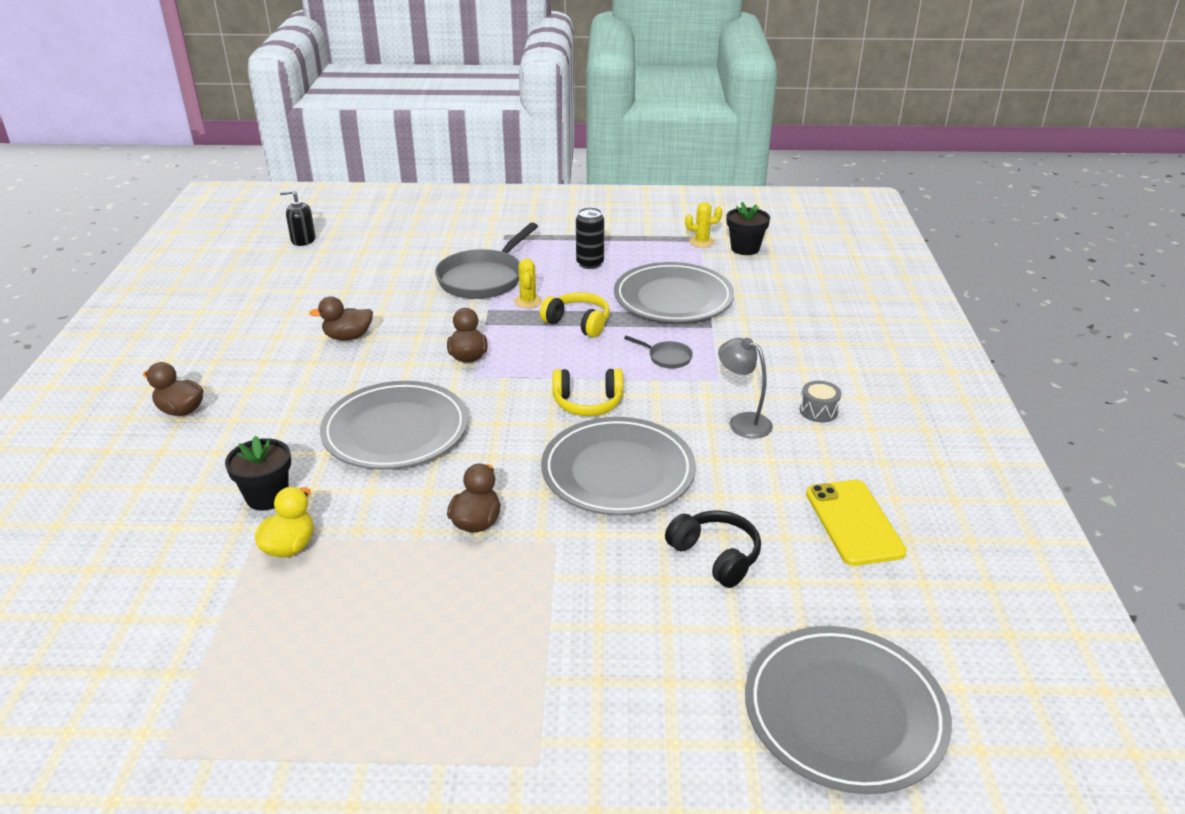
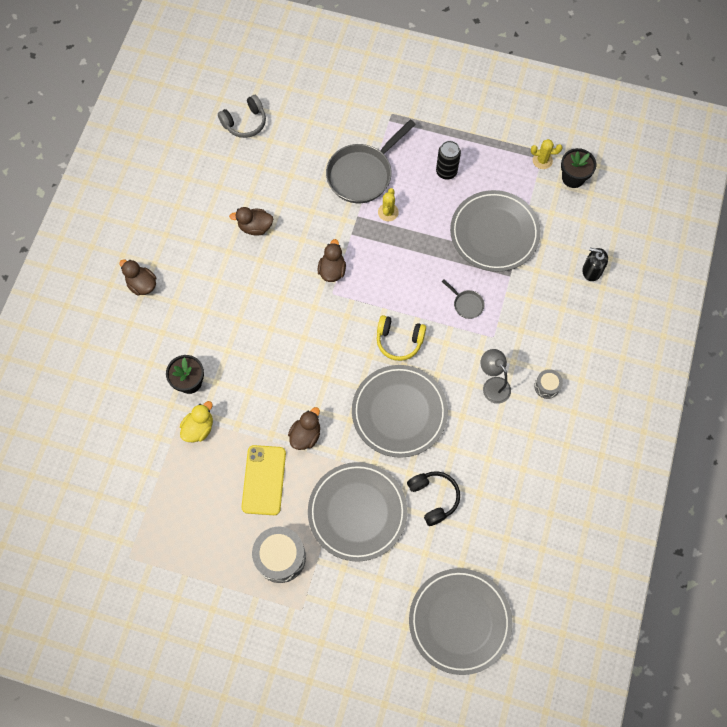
camera: 15 degrees right, 35 degrees up
black soap dispenser [280,190,316,246] -> black soap dispenser moved to [582,248,608,281]
grey plate [320,381,468,469] -> grey plate moved to [308,462,407,562]
yellow headphones [540,292,610,337] -> none
yellow phone [806,480,907,566] -> yellow phone moved to [241,445,286,515]
none -> grey headphones [218,95,266,138]
none -> grey drum [252,527,306,583]

